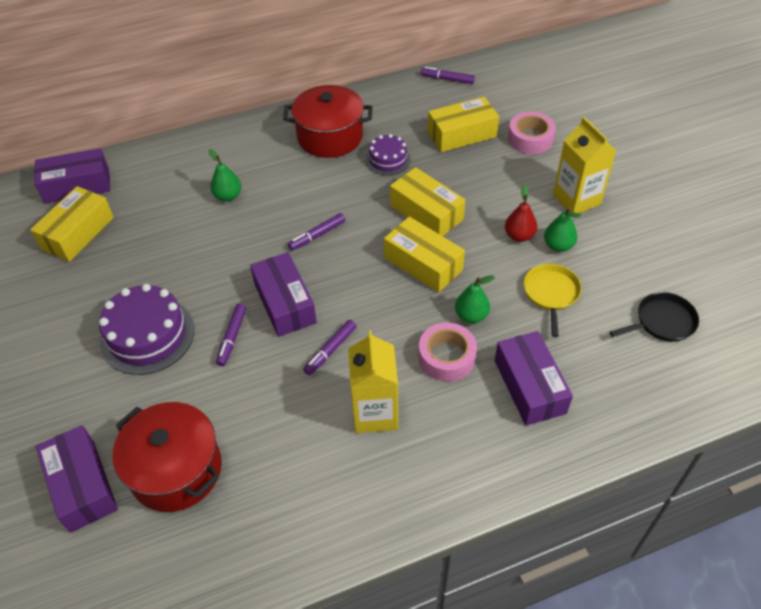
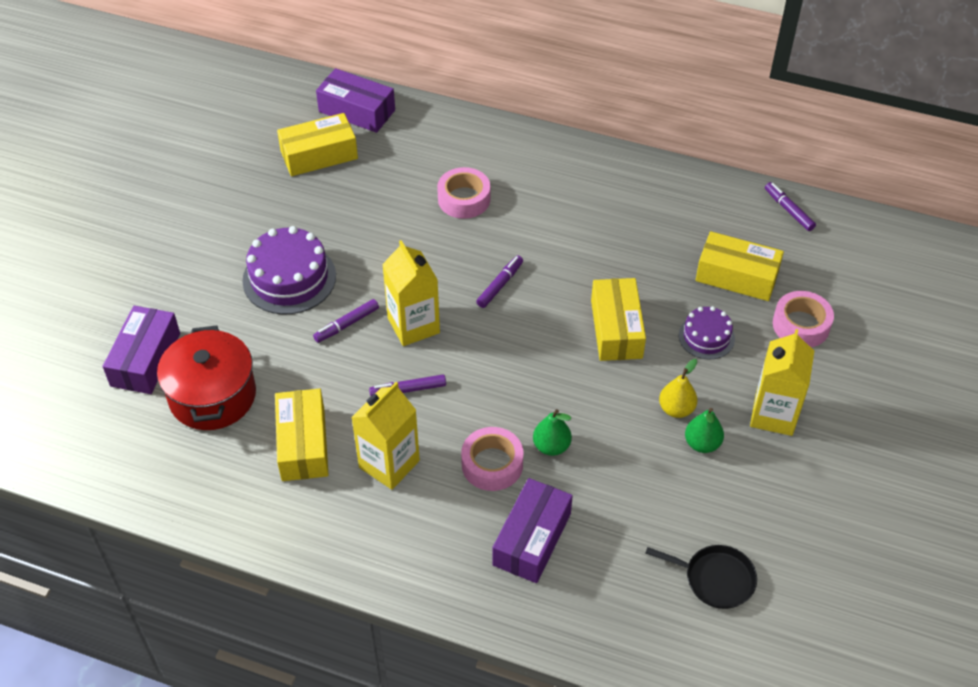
camera: 40 degrees right, 0 degrees up
green pear [208,149,241,202] -> pink tape [437,167,490,219]
purple box [250,252,317,337] -> yellow carton [382,240,440,346]
red pot [283,85,373,158] -> none
purple marker [288,213,345,251] -> purple marker turned 120 degrees clockwise [476,255,523,308]
purple cake [366,134,411,175] -> purple cake moved to [679,306,735,360]
yellow box [384,217,465,293] -> yellow box moved to [275,389,329,481]
red pear [505,185,537,242] -> yellow pear [659,359,697,418]
yellow pan [524,264,582,337] -> none

